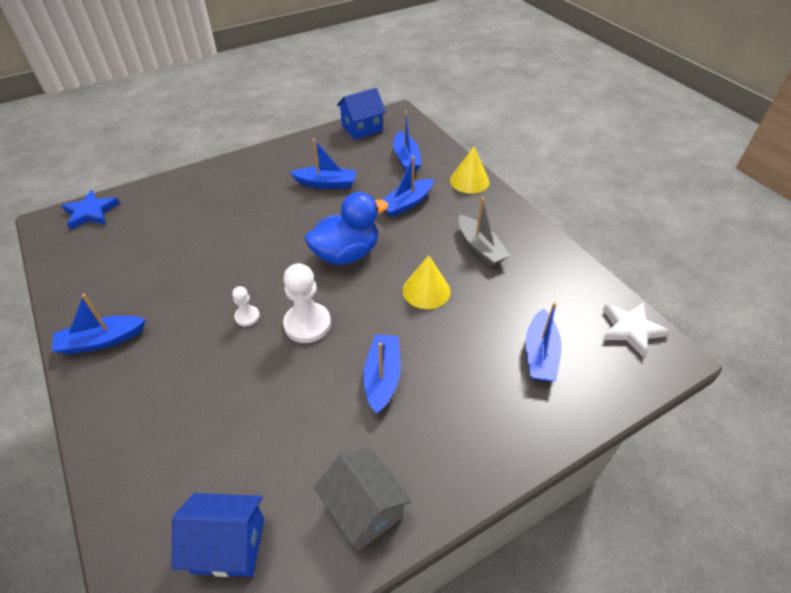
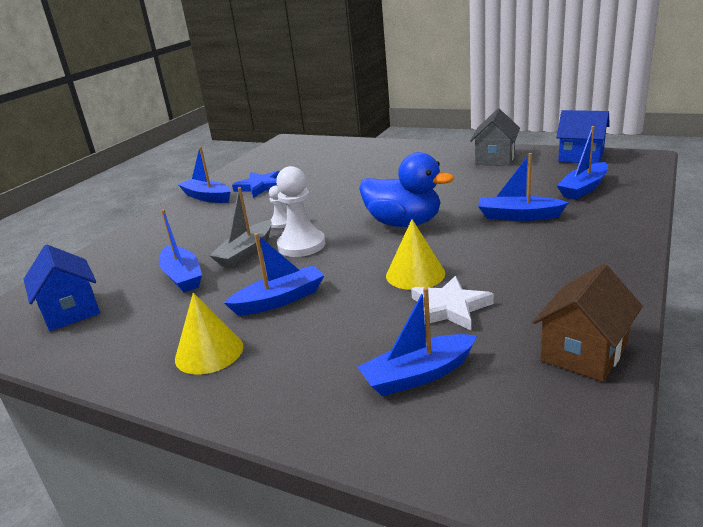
camera: 60 degrees right, 20 degrees down
blue star [61,190,120,230] -> blue star moved to [232,171,280,198]
blue boat [290,139,356,189] -> blue boat moved to [159,209,202,292]
grey house [314,449,411,551] -> grey house moved to [470,109,520,166]
yellow cone [450,147,489,194] -> yellow cone moved to [175,293,243,375]
grey boat [458,197,510,266] -> grey boat moved to [209,187,272,268]
white star [603,303,670,358] -> white star moved to [411,276,494,330]
none -> brown house [533,264,643,382]

